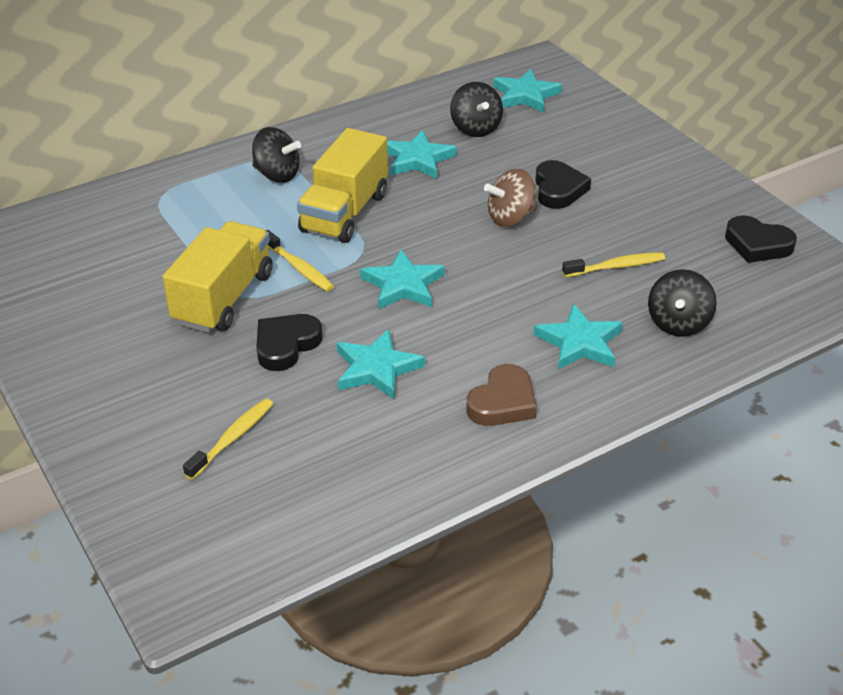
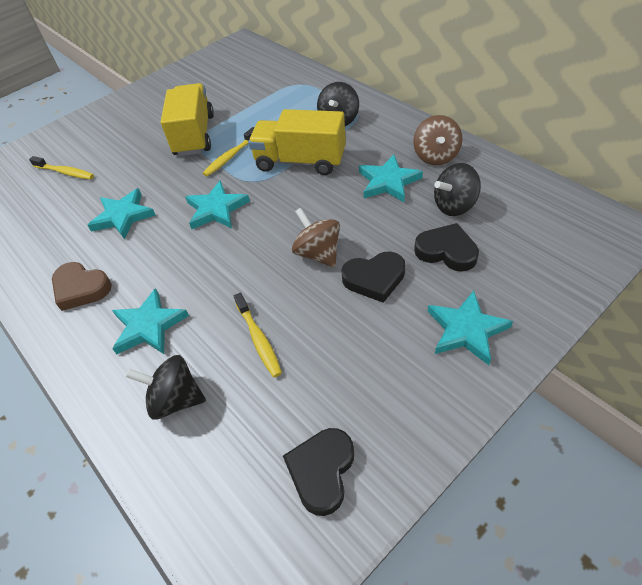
camera: 85 degrees right, 10 degrees up
yellow truck [163,221,273,333] -> yellow truck turned 105 degrees counterclockwise [161,83,214,156]
black heart [256,314,323,371] -> black heart moved to [414,223,479,272]
turquoise star [493,69,562,113] -> turquoise star moved to [427,290,513,365]
none -> brown spinning top [413,115,462,165]

